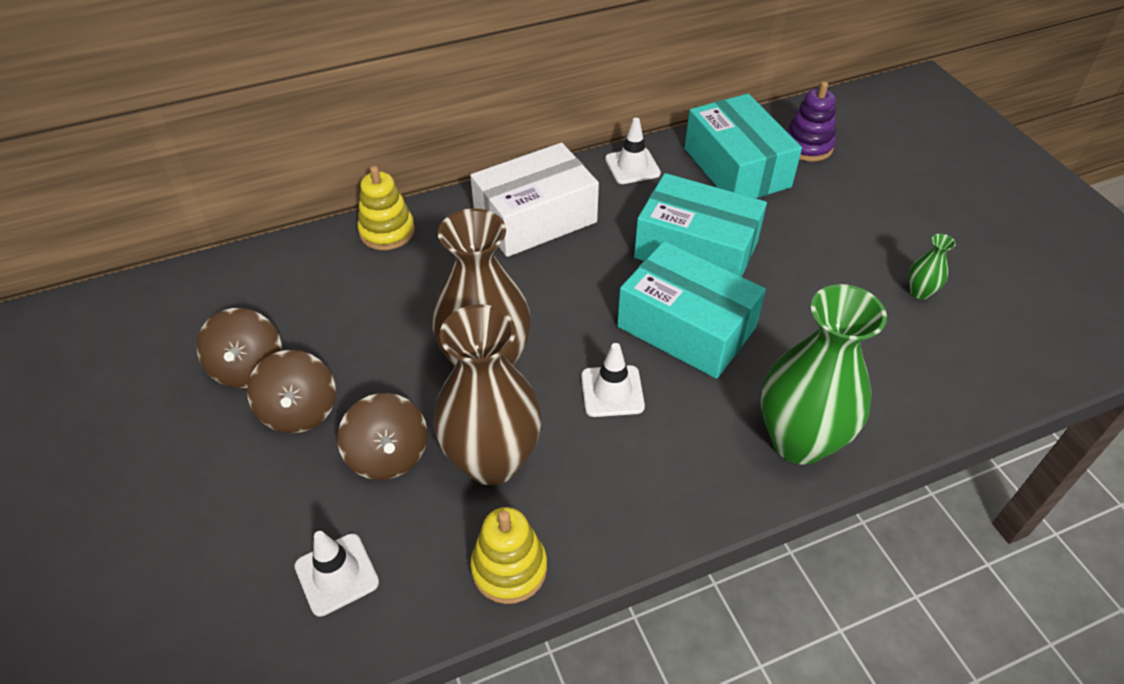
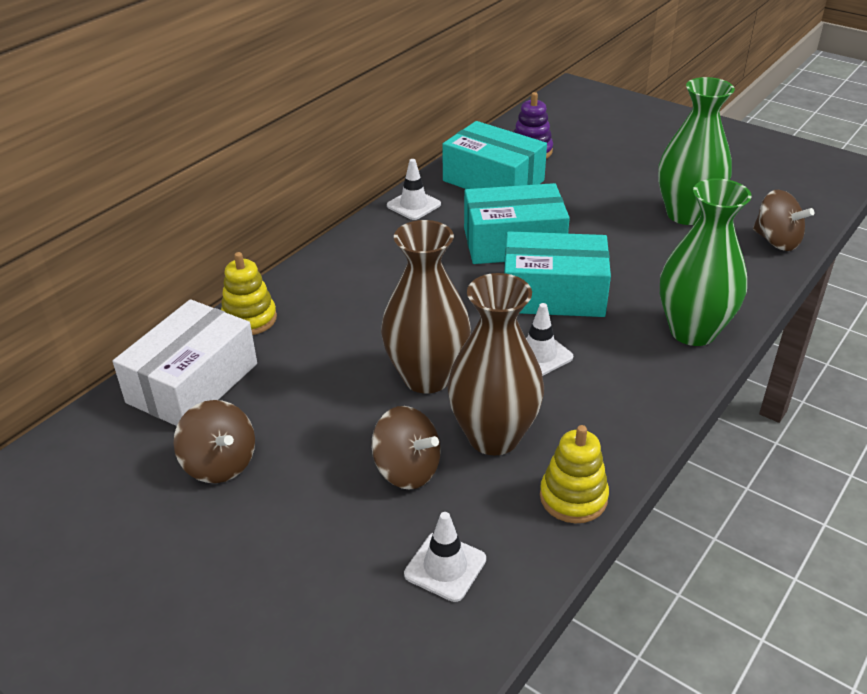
camera: 30 degrees left, 10 degrees down
brown spinning top [247,350,336,433] -> brown spinning top moved to [753,190,814,251]
white box [470,143,599,257] -> white box moved to [113,299,257,426]
green vase [908,234,956,299] -> green vase [658,77,735,225], size x2.43

